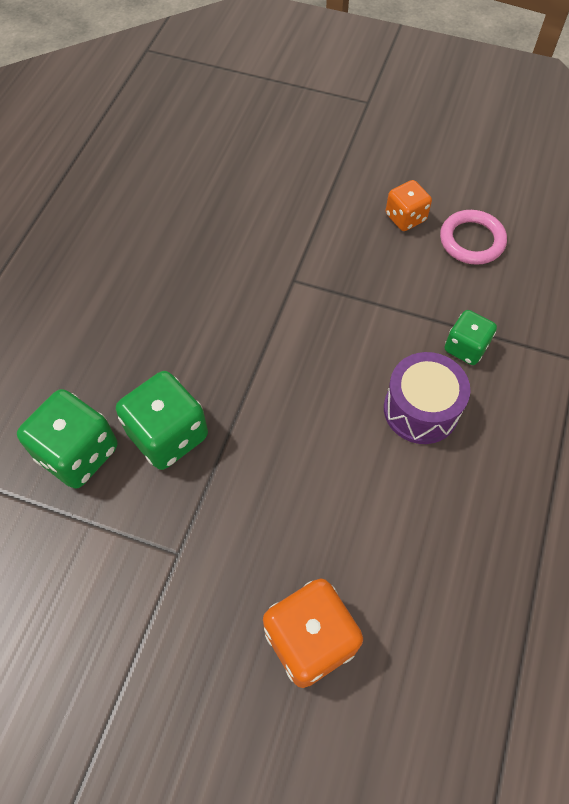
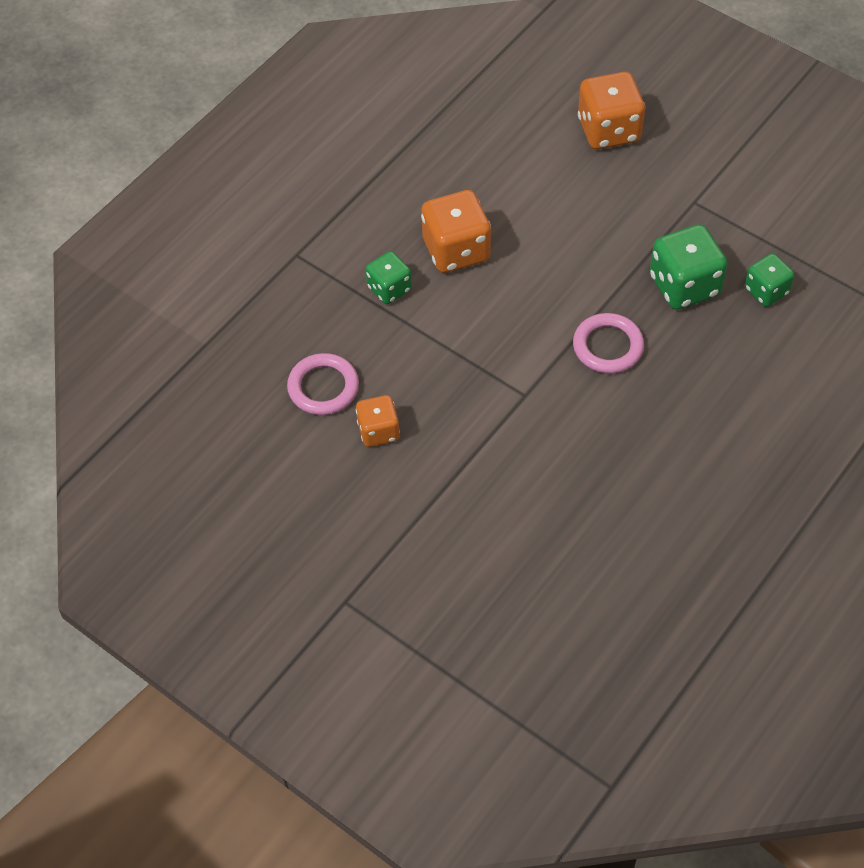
camera: 160 degrees left, 5 degrees down
green dice [17,389,117,489] -> green dice [745,253,794,307], size x0.61
purple drum [384,352,470,444] -> orange dice [421,190,491,273]
none -> pink ring [573,313,644,373]

